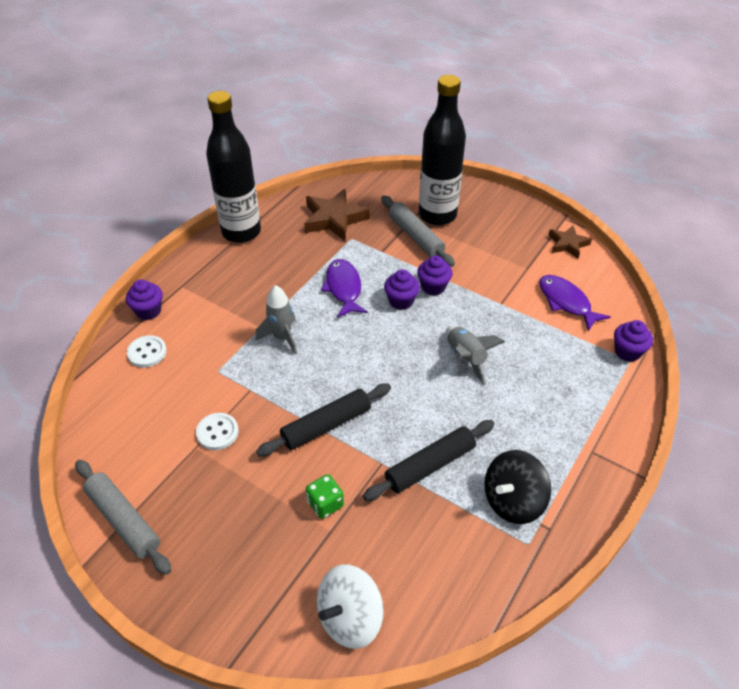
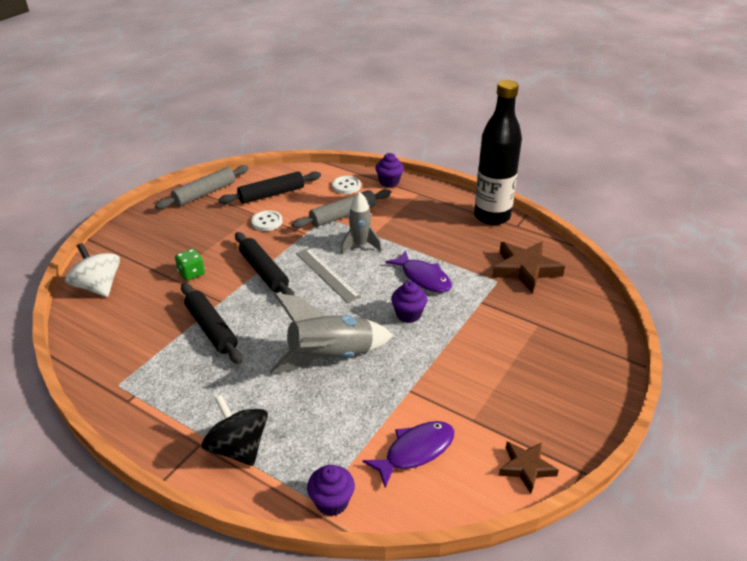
camera: 90 degrees right, 10 degrees down
purple fish [321,259,368,318] -> purple fish turned 60 degrees clockwise [385,250,452,292]
grey rolling pin [381,195,455,267] -> grey rolling pin moved to [292,189,391,229]
purple cupcake [417,255,453,295] -> none
black bottle [419,75,466,225] -> none
grey rocket [446,326,505,384] -> grey rocket [270,293,393,374], size x1.61
black spinning top [484,450,551,524] -> black spinning top moved to [201,395,268,466]
none -> black rolling pin [218,171,321,204]
none -> grey ruler [296,248,361,303]

